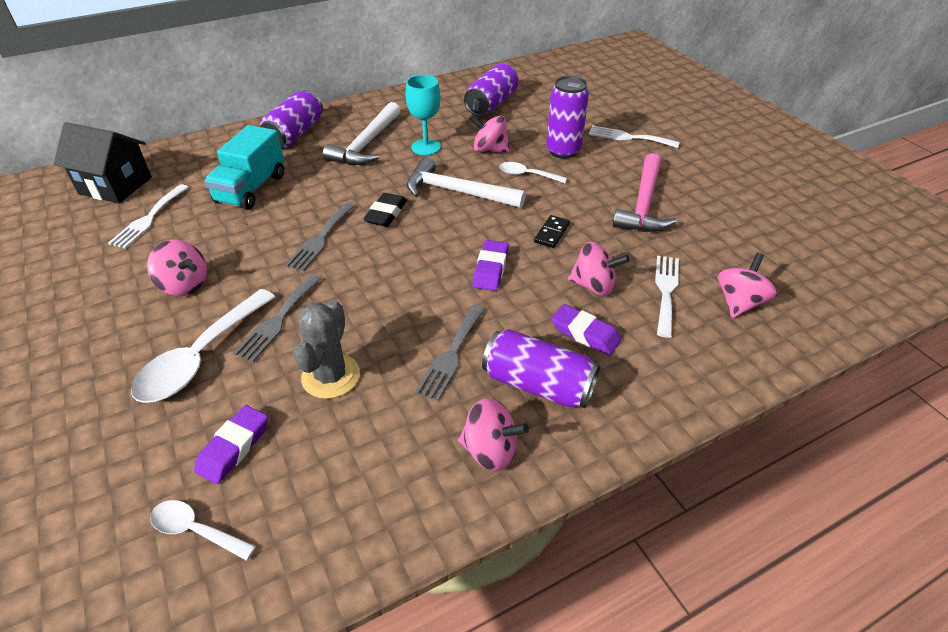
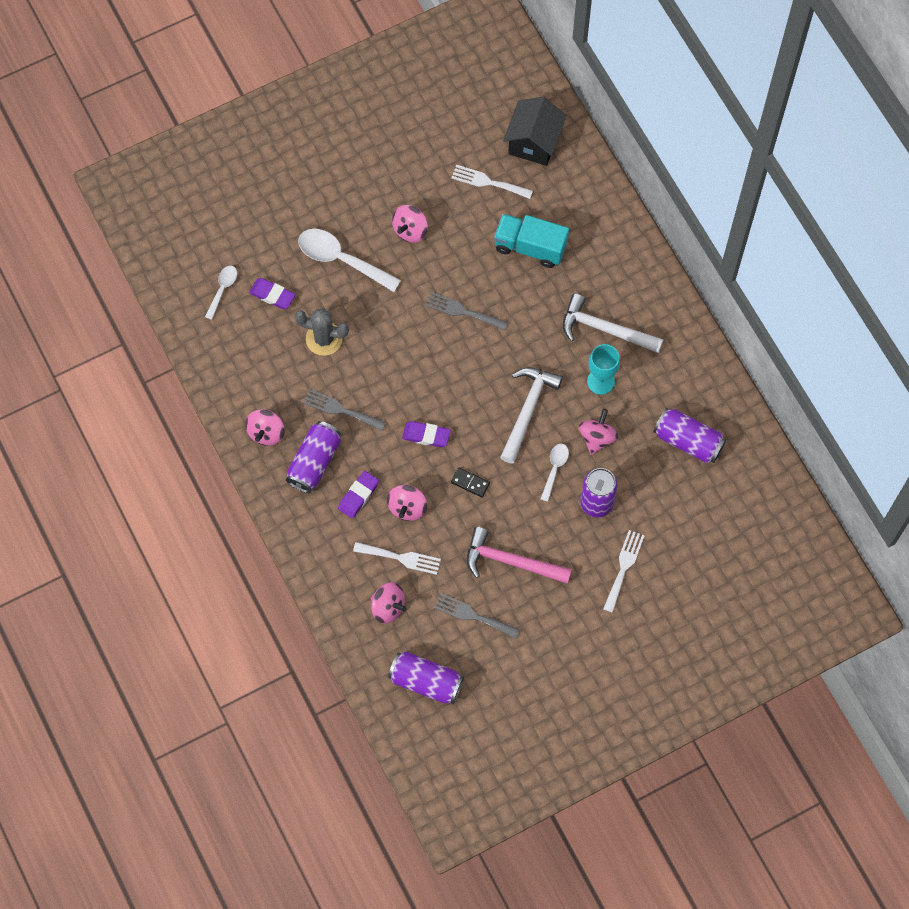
camera: 90 degrees right, 25 degrees up
grey fork [233,275,321,362] -> grey fork moved to [434,593,520,639]
purple can [260,90,323,148] -> purple can moved to [388,651,464,704]
black eraser [363,193,407,227] -> none

